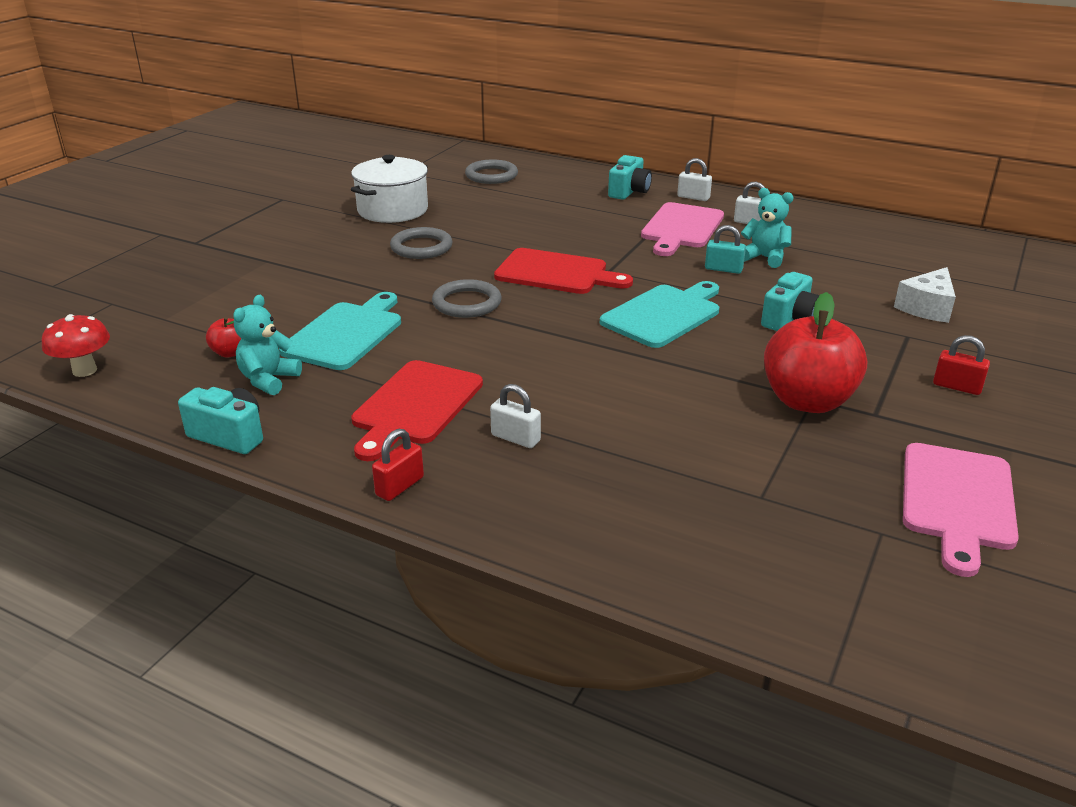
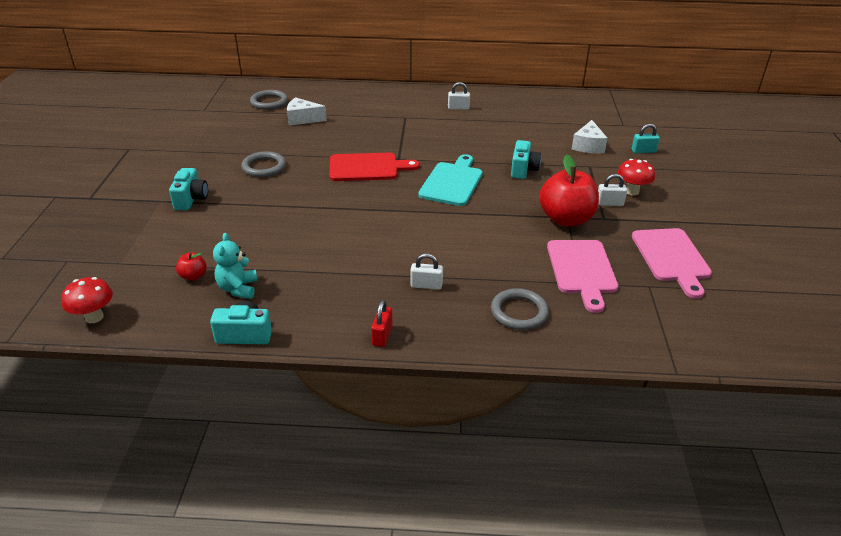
camera: 25 degrees left, 5 degrees up
turquoise cutting board [279,292,401,370] -> none
white pot [351,155,428,223] -> none
red cutting board [351,360,483,461] -> none
grey ring [432,279,502,318] -> grey ring moved to [491,288,549,330]
turquoise camera [608,155,652,200] -> turquoise camera moved to [169,168,208,210]
pink cutting board [641,202,724,256] -> pink cutting board moved to [547,240,619,313]
white padlock [677,158,712,201] -> white padlock moved to [598,174,627,206]
turquoise padlock [705,225,746,274] -> turquoise padlock moved to [632,124,660,153]
turquoise teddy bear [741,188,794,268] -> none
red padlock [933,335,990,395] -> red mushroom [617,159,655,196]
none -> white cheese [287,97,327,126]

